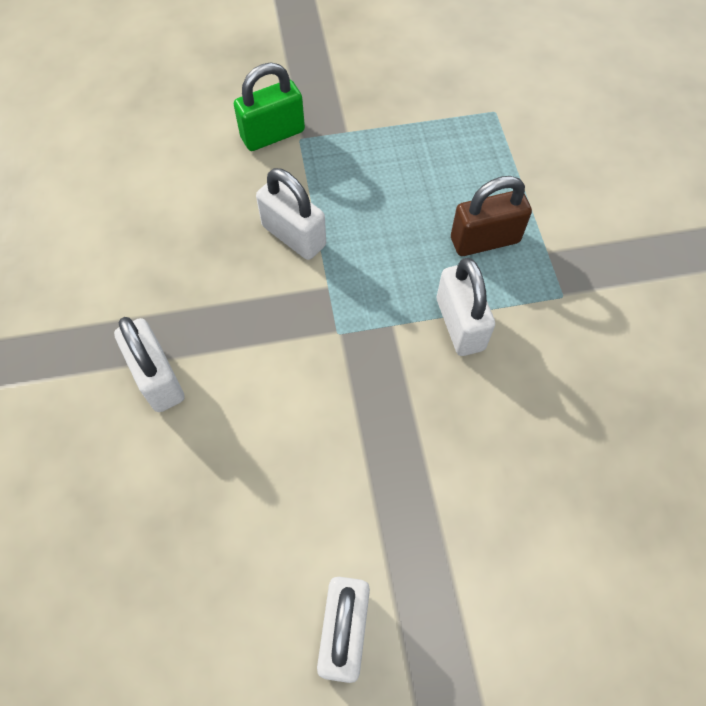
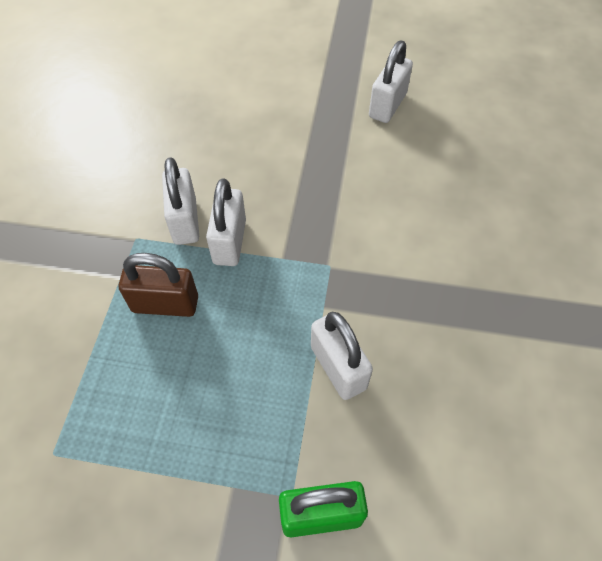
camera: 160 degrees left, 5 degrees down
white padlock [114,317,185,412] -> white padlock moved to [162,157,199,245]

